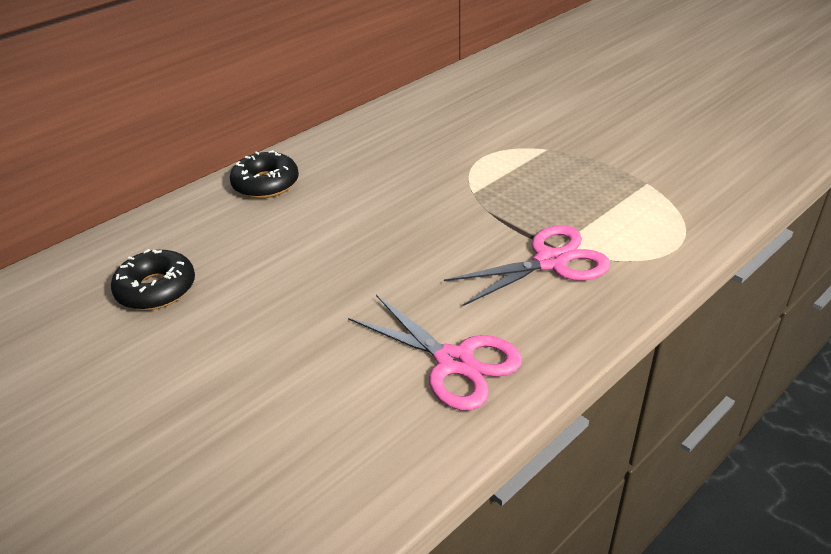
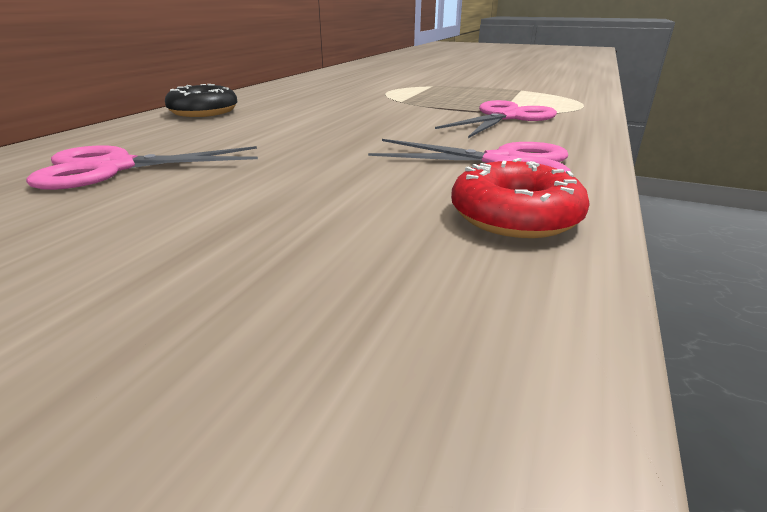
camera: 25 degrees left, 10 degrees down
black donut [111,249,195,310] -> pink scissors [26,146,258,190]
none -> red donut [451,158,590,238]

